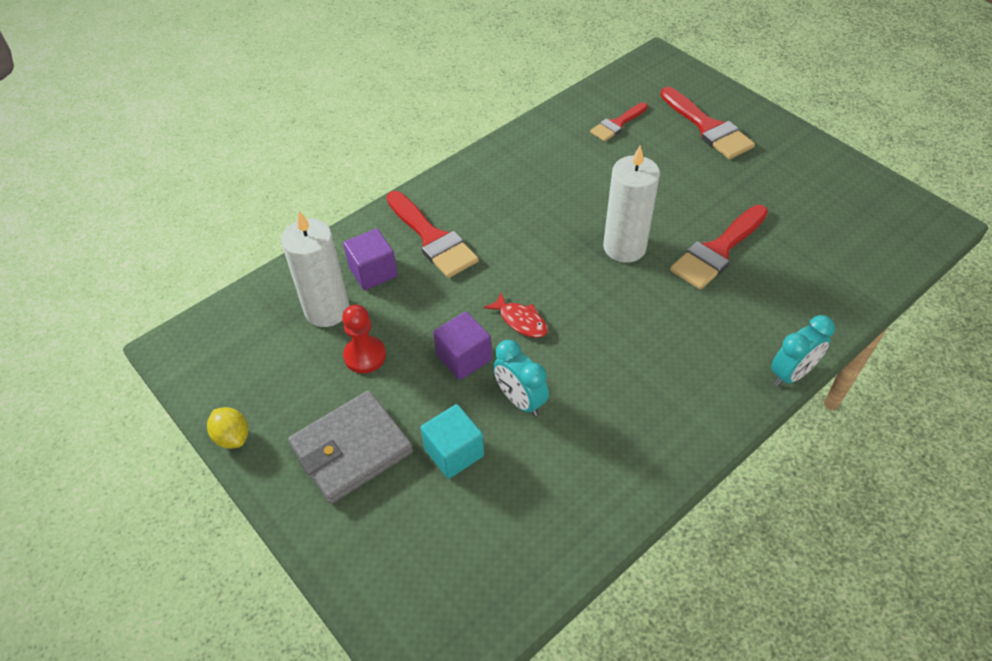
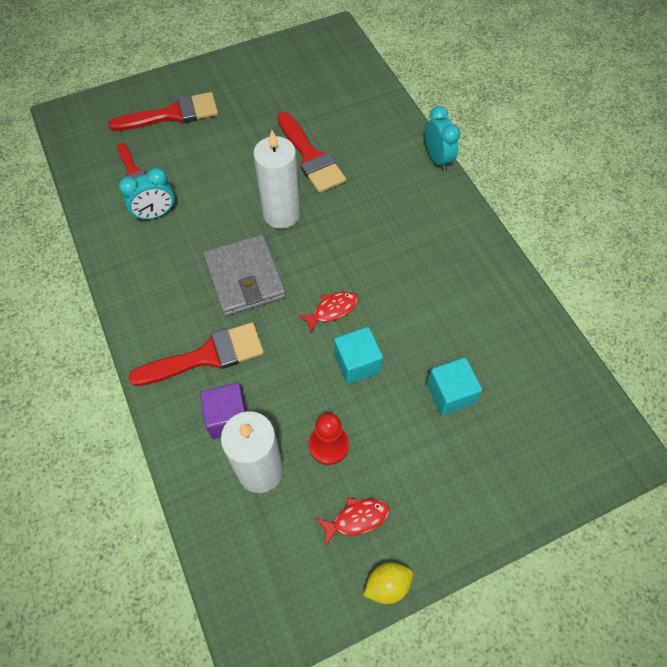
camera: 75 degrees left, 10 degrees up
grey wallet [288,390,413,504] -> grey wallet moved to [203,234,286,316]
purple cube [433,312,492,380] -> turquoise cube [334,327,383,384]
turquoise clock [493,340,549,416] -> turquoise clock moved to [118,168,175,221]
none -> red fish [316,497,390,546]

